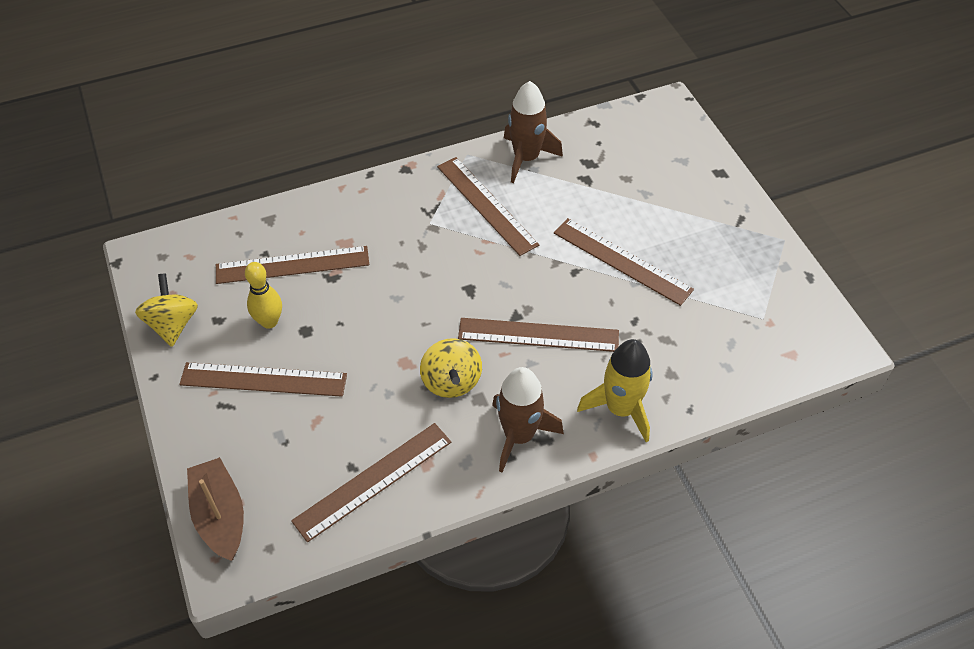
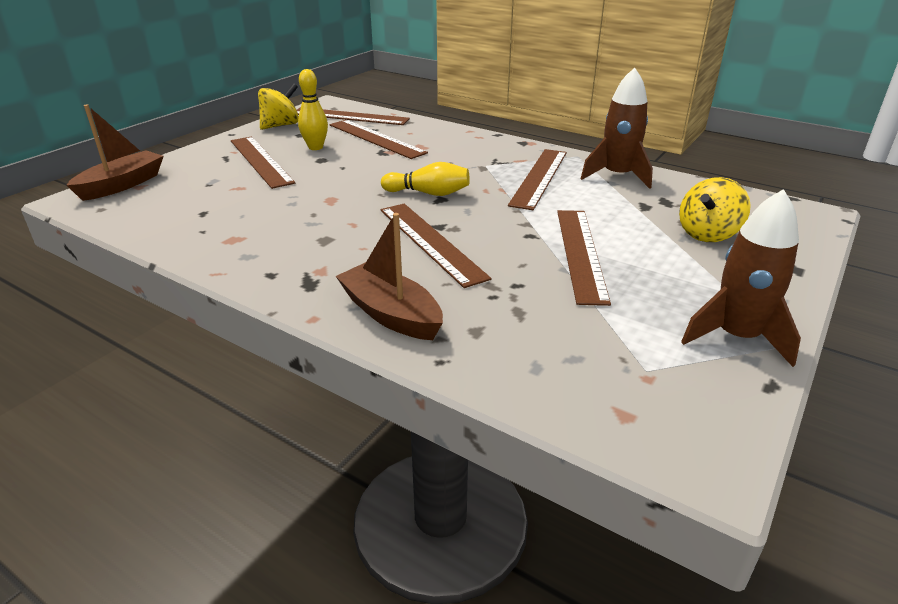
camera: 55 degrees right, 20 degrees down
brown ruler [291,423,451,542] -> brown ruler moved to [297,107,410,125]
yellow spinning top [420,338,482,398] -> yellow spinning top moved to [679,177,751,242]
brown rocket [492,367,564,473] -> brown rocket moved to [681,189,801,367]
yellow rocket [577,339,653,442] -> brown boat [336,213,443,340]
none -> yellow bowling pin [381,162,470,196]

